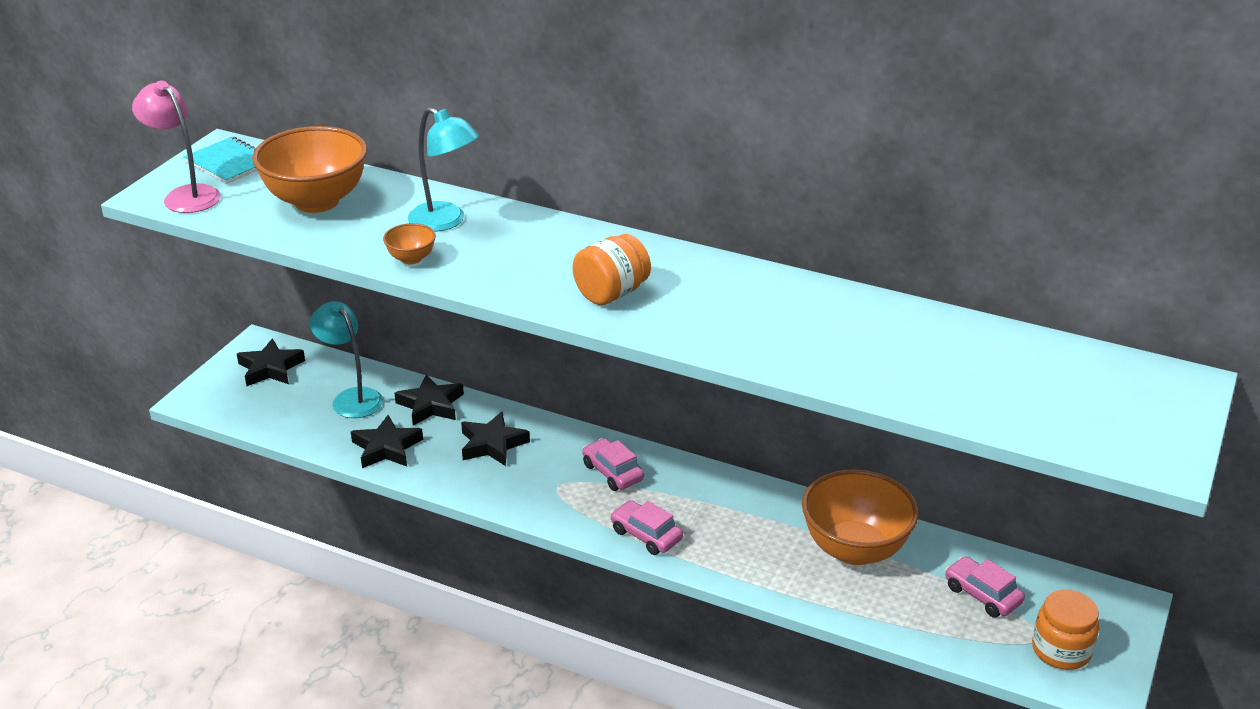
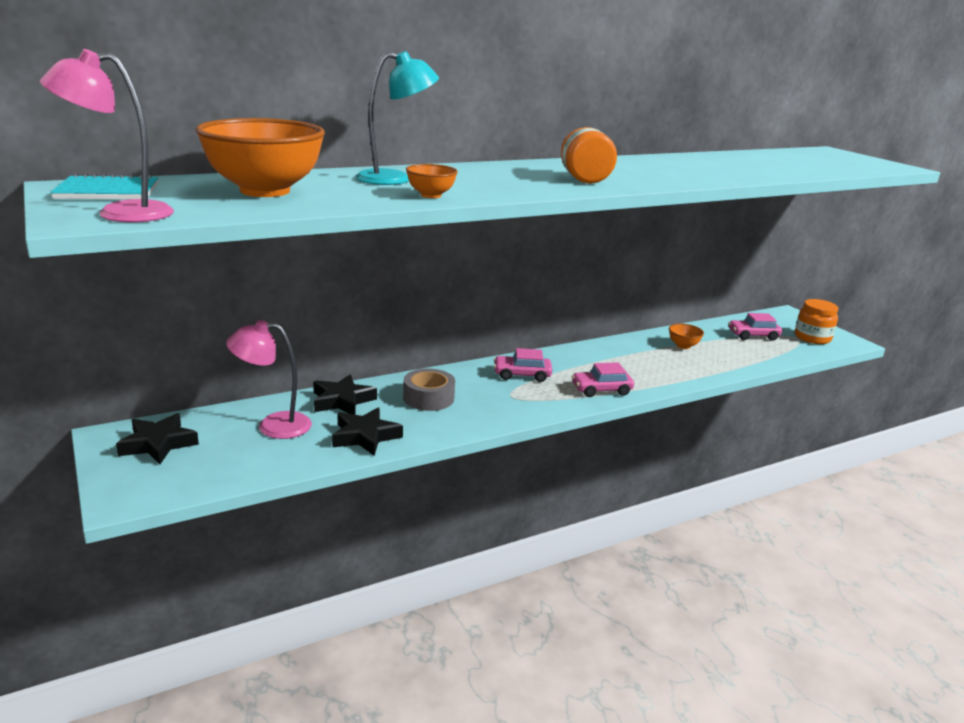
camera: 55 degrees left, 10 degrees down
turquoise lamp [310,301,383,418] -> pink lamp [226,320,312,439]
black star [461,412,530,466] -> grey tape [403,368,455,411]
orange bowl [802,469,919,565] -> orange bowl [669,324,704,349], size x0.44

